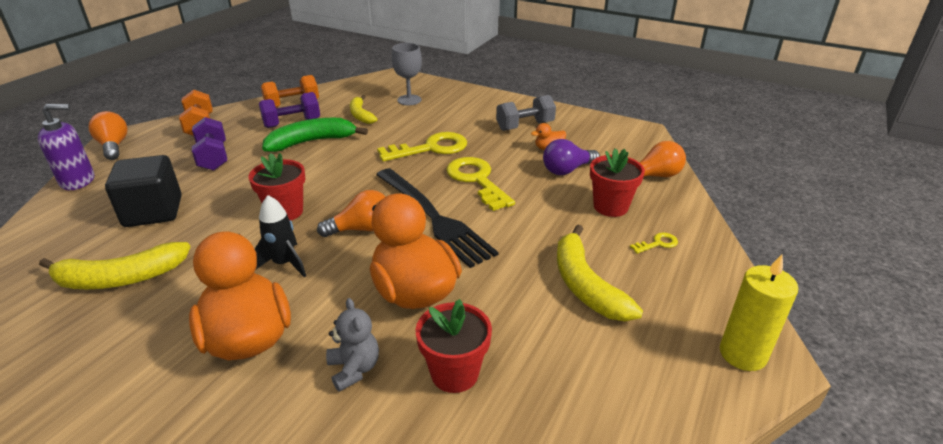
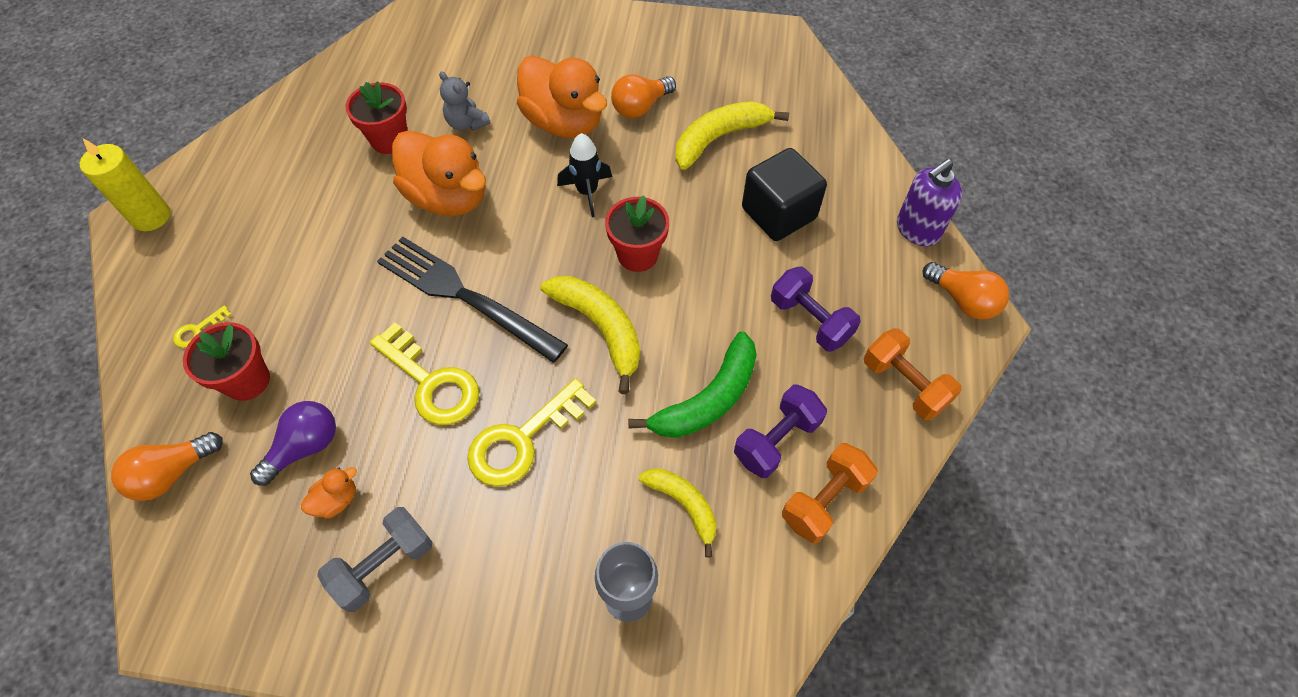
camera: 160 degrees right, 25 degrees up
orange light bulb [317,190,386,237] -> orange light bulb moved to [611,75,676,118]
yellow banana [557,225,643,321] -> yellow banana moved to [540,276,640,394]

